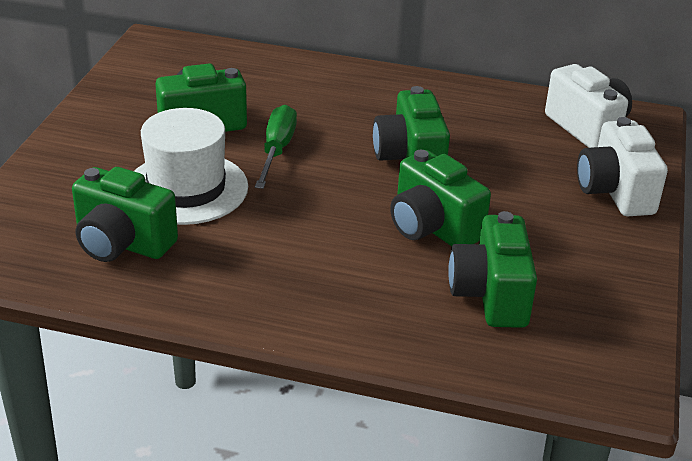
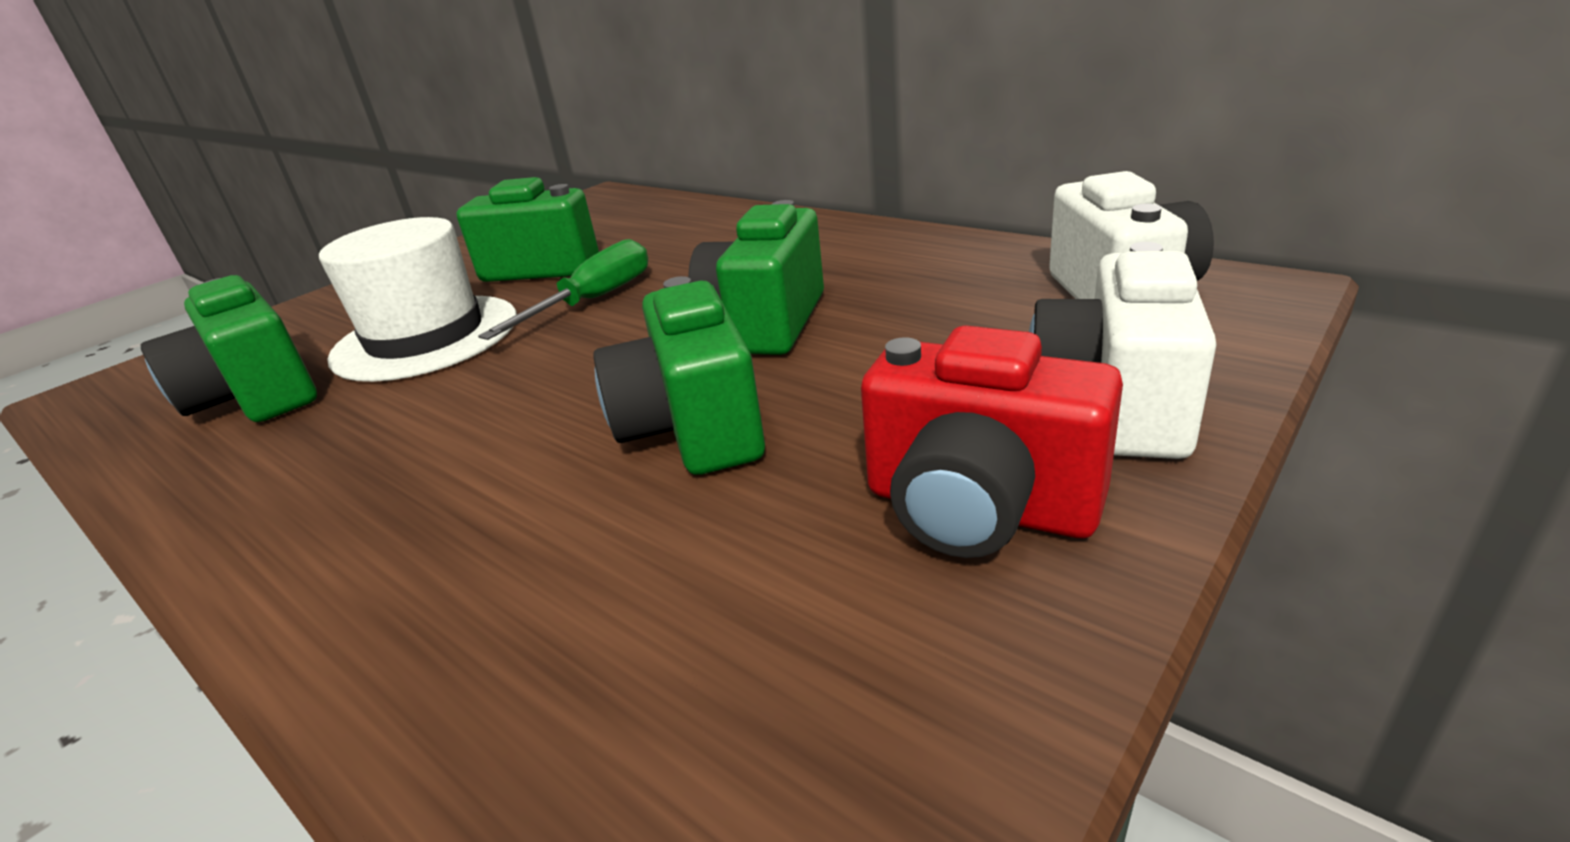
camera: 30 degrees right, 5 degrees down
green camera [448,211,537,328] -> none
none -> red camera [861,325,1123,558]

